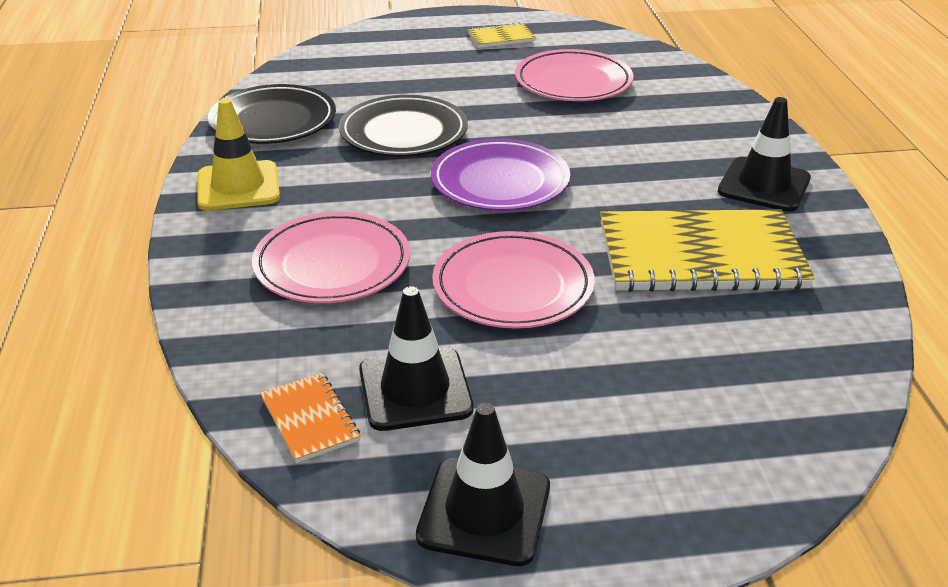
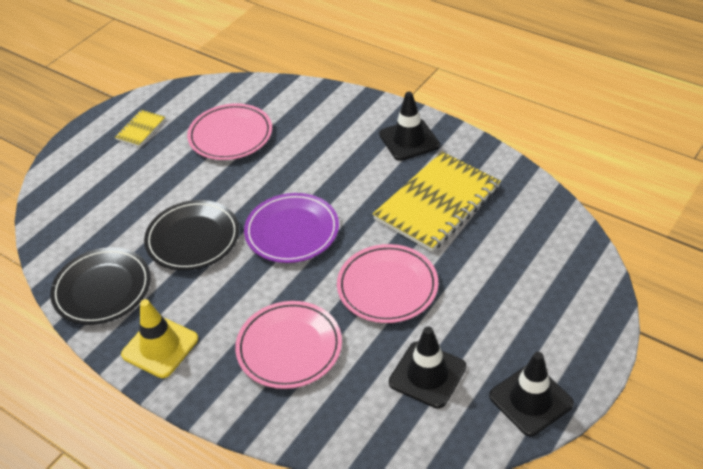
camera: 45 degrees left, 10 degrees up
orange notebook [260,373,360,463] -> none

